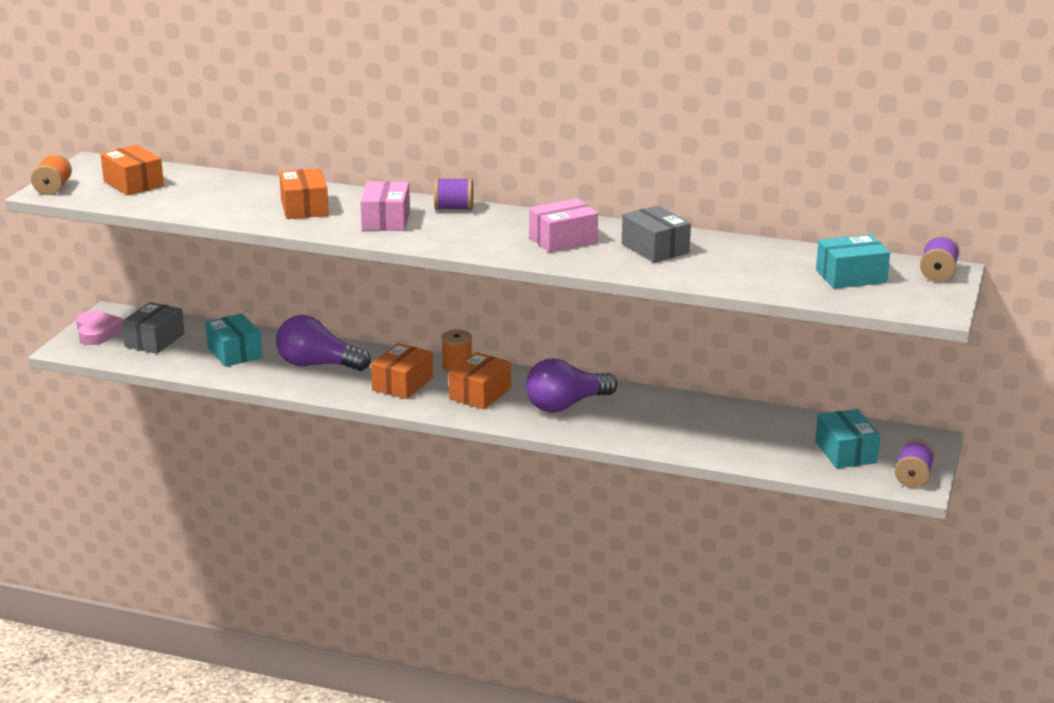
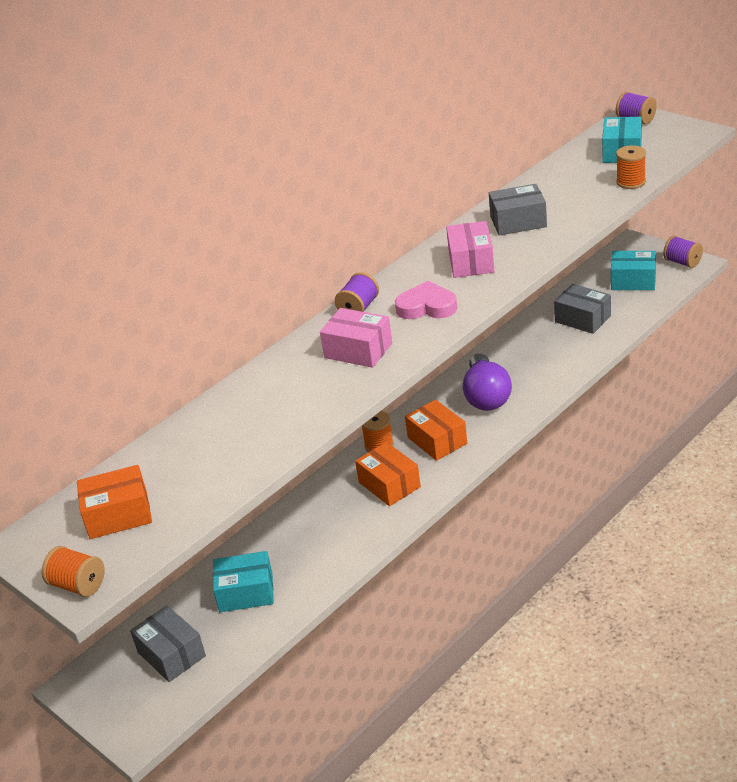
camera: 60 degrees left, 10 degrees up
pink heart [76,311,124,345] -> pink heart moved to [395,281,457,319]
purple light bulb [276,315,371,371] -> none
orange box [279,168,329,219] -> none
none -> grey box [554,284,611,334]
none -> orange spool [616,145,646,189]

